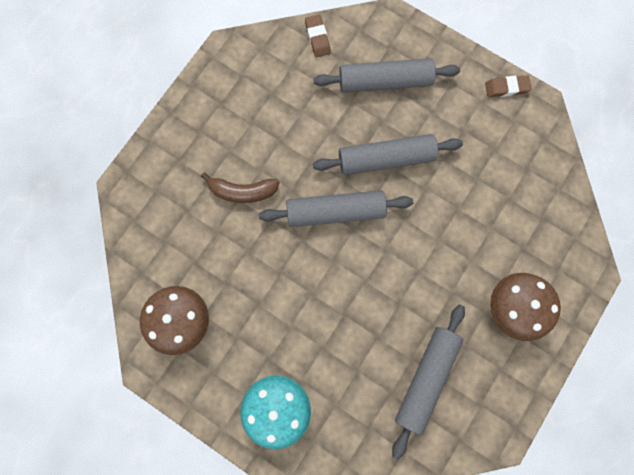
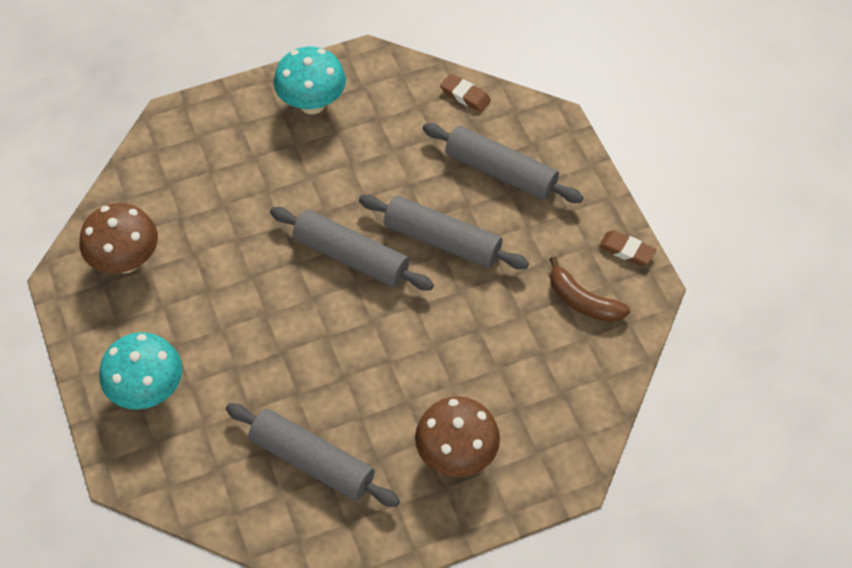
camera: 35 degrees right, 20 degrees down
brown banana [201,172,280,203] -> brown banana moved to [549,256,630,322]
brown eraser [305,14,331,57] -> brown eraser turned 75 degrees counterclockwise [440,74,491,113]
grey rolling pin [392,304,465,459] -> grey rolling pin turned 60 degrees clockwise [226,403,400,507]
none -> turquoise mushroom [274,47,346,114]

